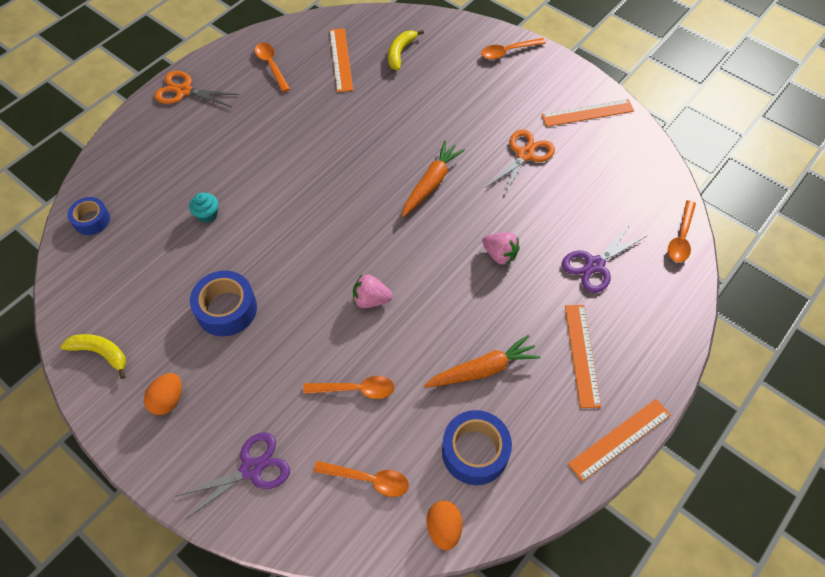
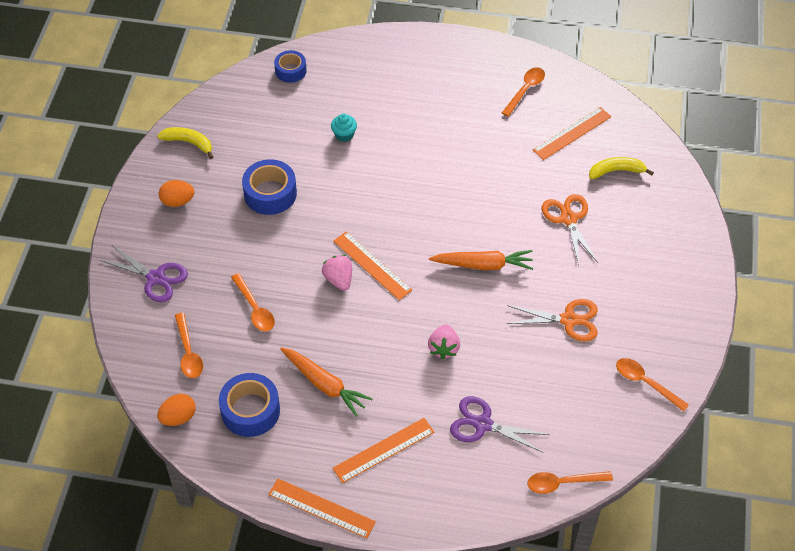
camera: 60 degrees right, 5 degrees down
yellow banana [60,334,126,379] -> yellow banana turned 60 degrees counterclockwise [157,127,213,159]
orange scissors [154,71,239,107] -> orange scissors moved to [542,194,598,265]
orange spoon [481,38,546,59] -> orange spoon moved to [616,358,689,412]
orange ruler [541,99,634,127] -> orange ruler moved to [334,231,412,300]

